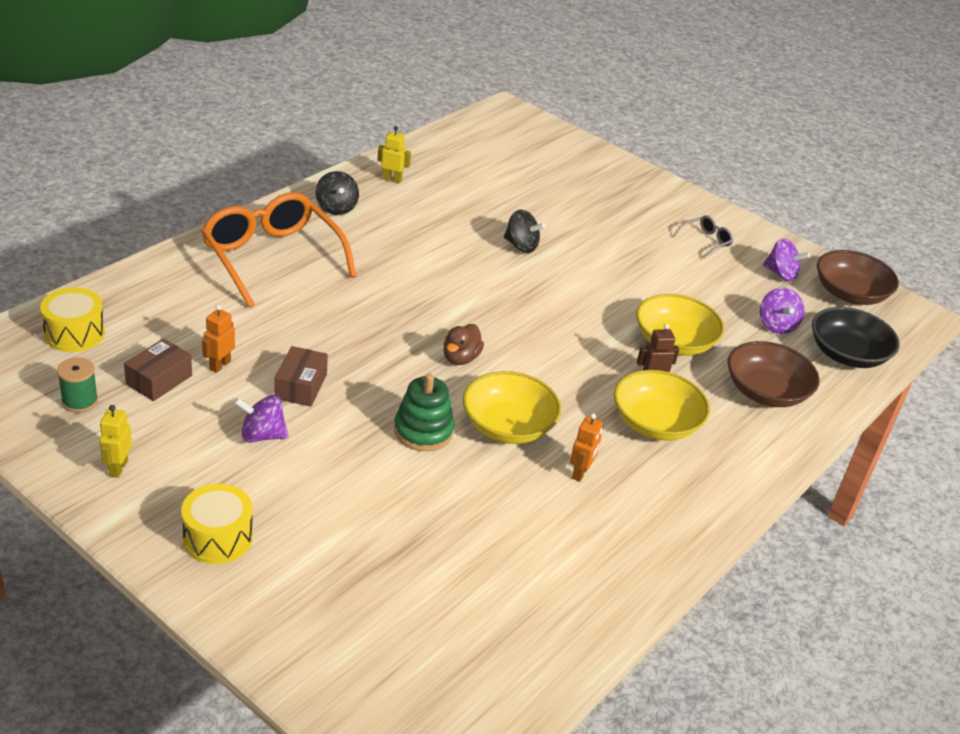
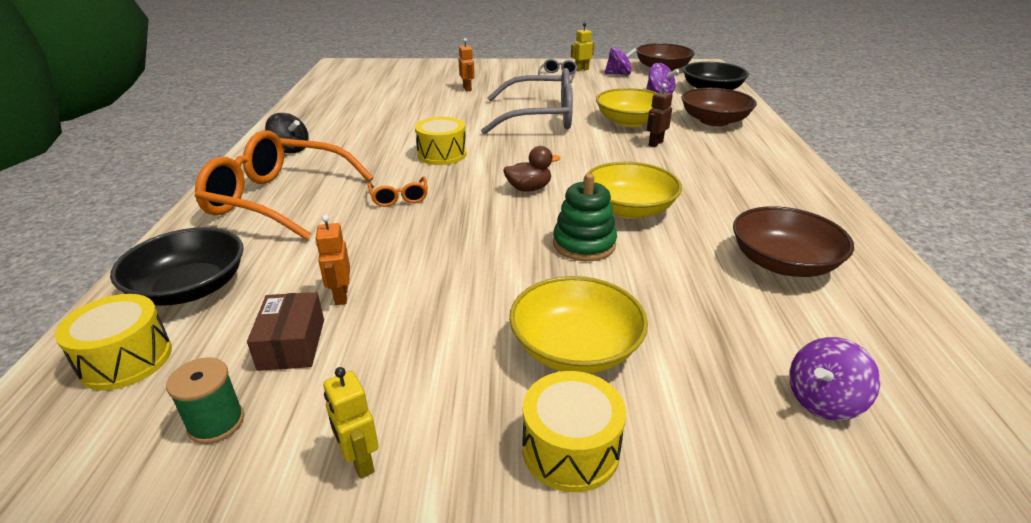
camera: 35 degrees left, 5 degrees down
purple spinning top [234,395,288,443] -> purple spinning top moved to [789,337,880,421]
brown box [274,346,328,407] -> none
yellow robot [377,126,411,183] -> yellow robot moved to [571,23,594,71]
brown duck [443,324,484,365] -> brown duck turned 90 degrees counterclockwise [503,146,560,192]
black spinning top [504,210,545,253] -> none
orange robot [570,413,603,482] -> orange robot moved to [458,38,474,91]
yellow bowl [614,370,710,441] -> yellow bowl moved to [509,276,648,373]
none -> black bowl [110,227,244,306]
none -> orange glasses [368,177,428,207]
none -> yellow drum [415,117,466,165]
none -> grey glasses [481,68,573,135]
none -> brown bowl [733,206,854,277]

